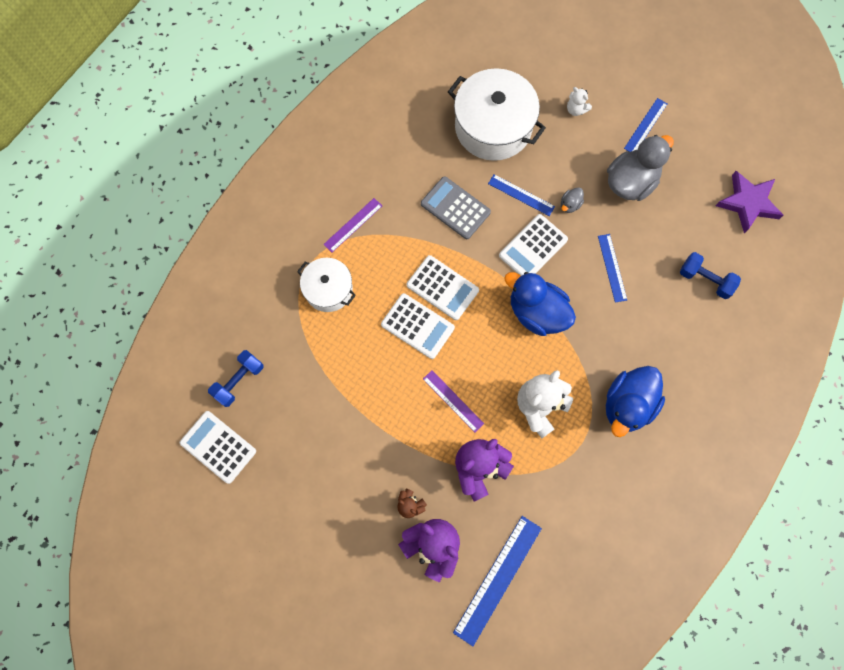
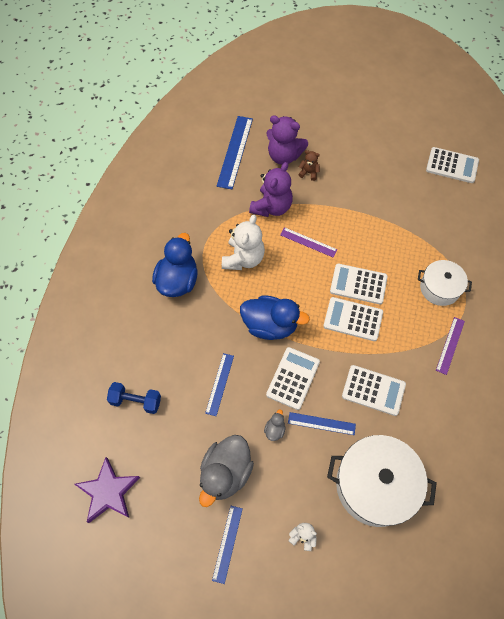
camera: 160 degrees right, 10 degrees down
blue dumbbell [208,350,263,407] -> none
grey calculator [421,176,491,239] -> white calculator [342,365,406,416]
blue ruler [598,234,627,303] -> blue ruler turned 45 degrees clockwise [205,353,234,416]

